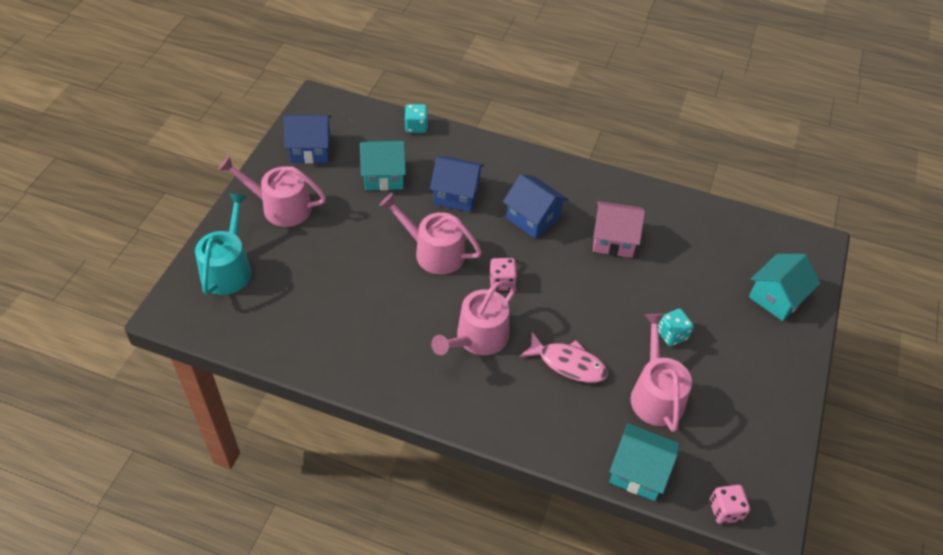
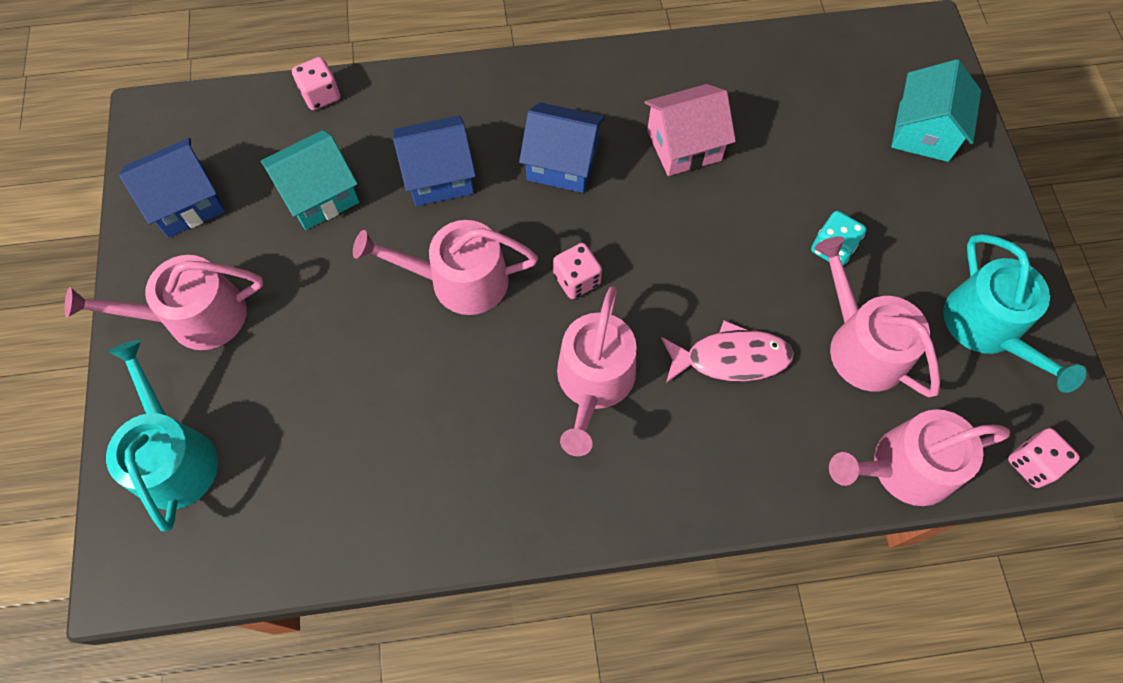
camera: 25 degrees left, 15 degrees up
turquoise dice [405,104,428,133] -> pink dice [292,57,340,110]
turquoise house [609,423,680,501] -> pink watering can [829,409,1010,506]
none -> turquoise watering can [943,234,1086,393]

